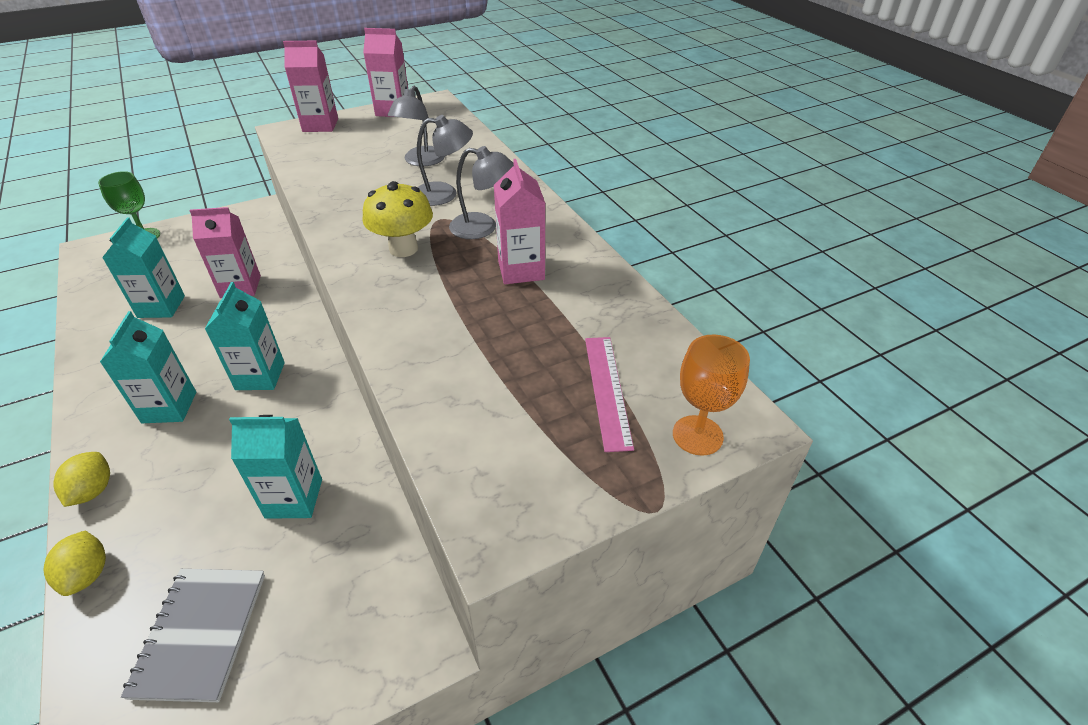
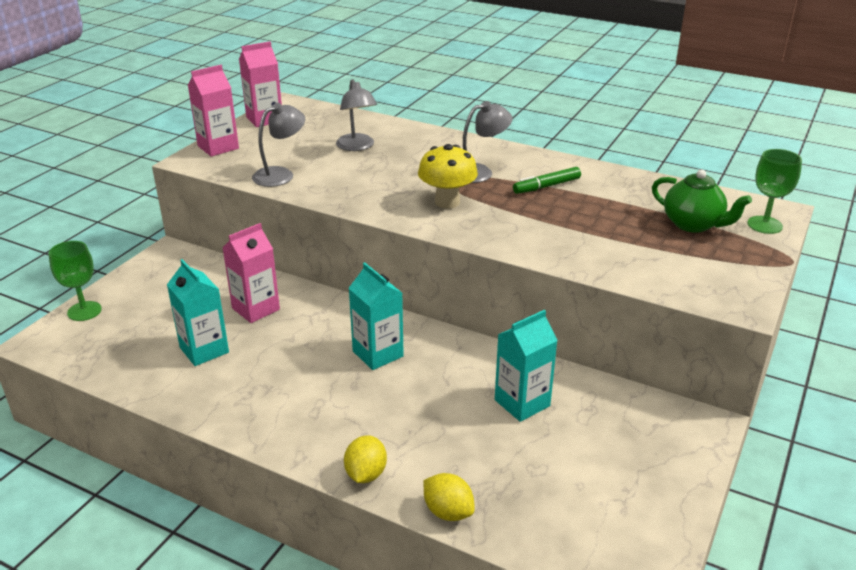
camera: 35 degrees left, 10 degrees down
yellow lemon [53,452,110,507] -> yellow lemon turned 45 degrees clockwise [344,435,387,483]
turquoise carton [100,311,196,423] -> none
grey notebook [121,569,265,702] -> none
grey lamp [417,115,473,206] -> grey lamp moved to [252,103,305,187]
pink carton [494,159,545,284] -> green marker [513,167,581,194]
pink ruler [585,337,634,452] -> green teapot [652,170,752,233]
orange goblet [673,334,750,456] -> green goblet [747,149,802,234]

